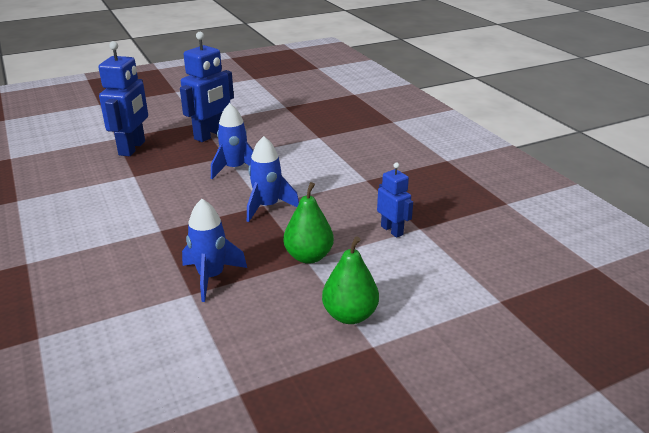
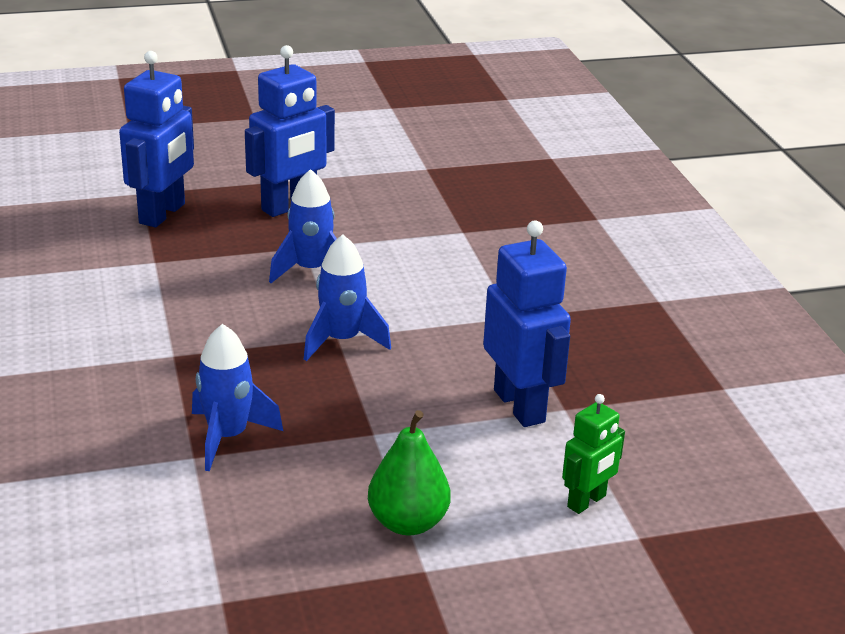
camera: 10 degrees right, 0 degrees up
green pear [283,182,334,264] -> none
blue robot [377,162,413,238] -> blue robot [483,221,571,427], size x1.75
none -> green robot [562,394,625,514]

